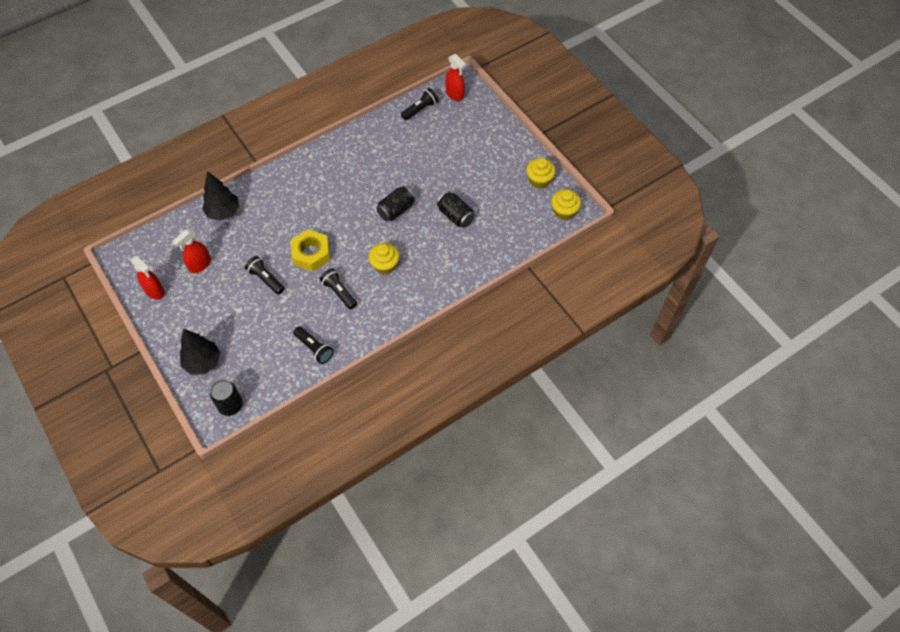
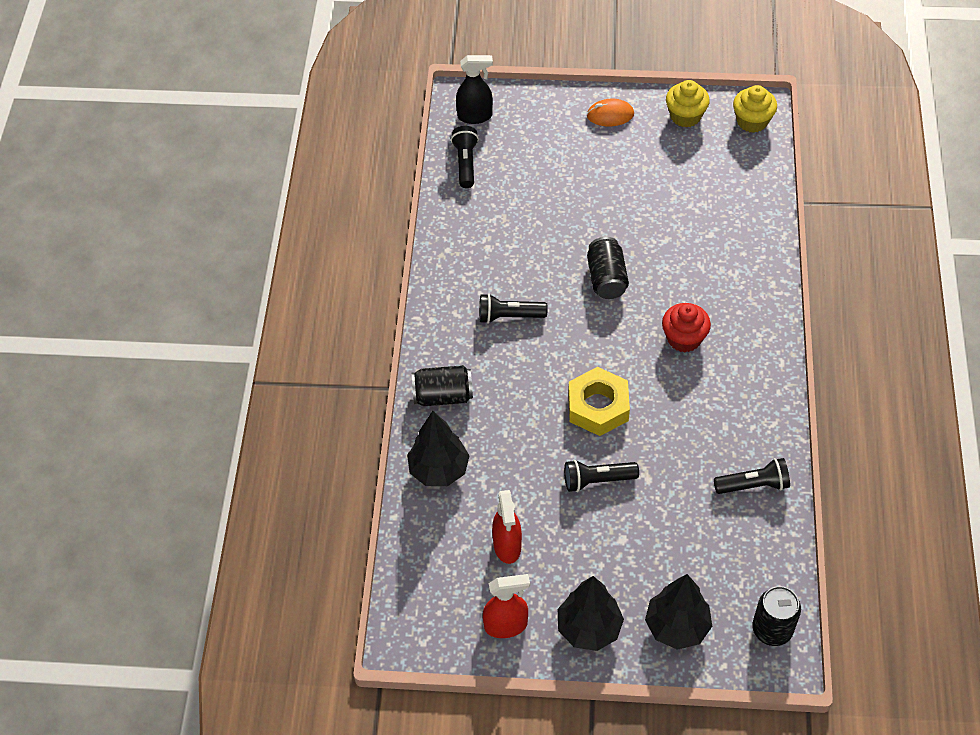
camera: 50 degrees left, 5 degrees down
black flashlight [320,268,357,309] -> black flashlight moved to [479,293,548,324]
yellow cupcake [369,243,400,274] -> red cupcake [662,303,711,352]
black can [437,191,475,228] -> black can moved to [412,365,473,406]
red spray bottle [445,54,466,101] -> black spray bottle [456,55,493,124]
none -> black tree [558,576,624,651]
none -> orange mouse [587,99,634,126]

